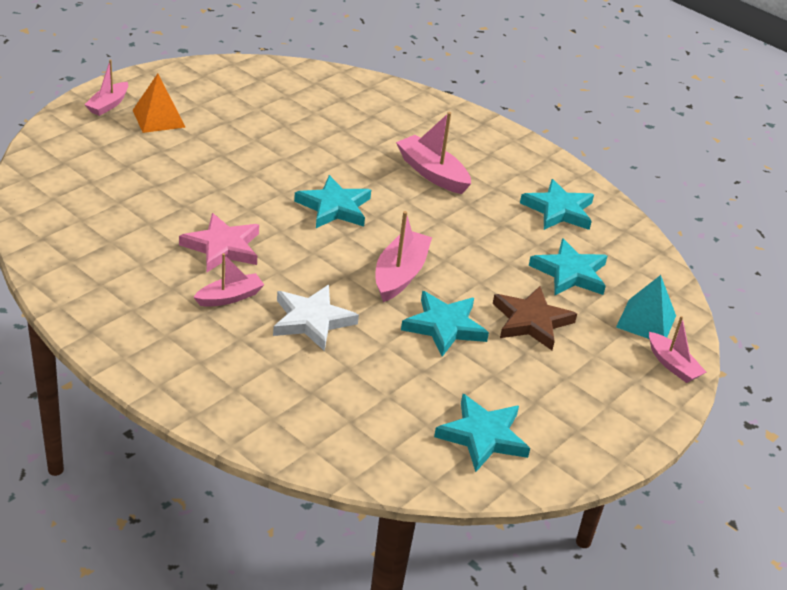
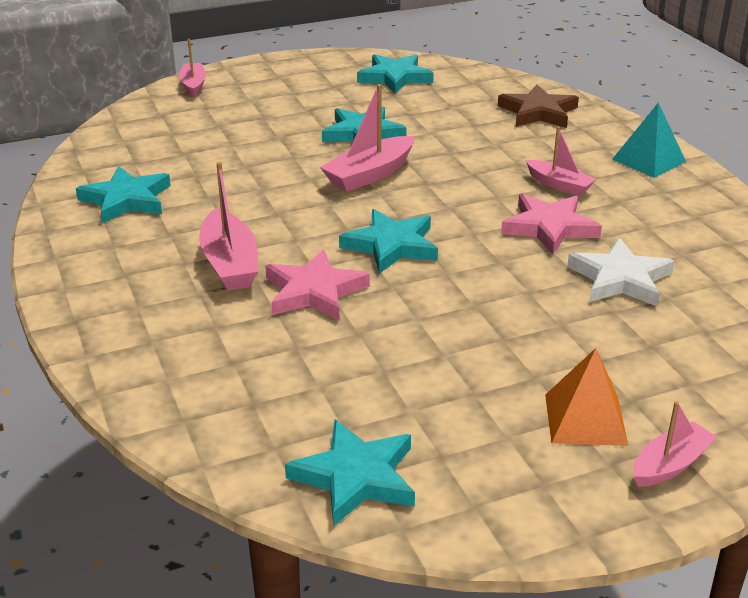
camera: 150 degrees left, 5 degrees down
pink boat [193,253,264,307] -> pink boat turned 135 degrees counterclockwise [526,127,596,196]
white star [273,285,359,351] -> white star moved to [567,238,674,307]
brown star [493,286,577,350] -> brown star moved to [498,84,579,128]
turquoise star [528,238,608,295] -> turquoise star moved to [285,420,415,527]
turquoise pyramid [616,275,676,339] -> turquoise pyramid moved to [612,103,686,178]
none -> pink star [265,249,370,320]

